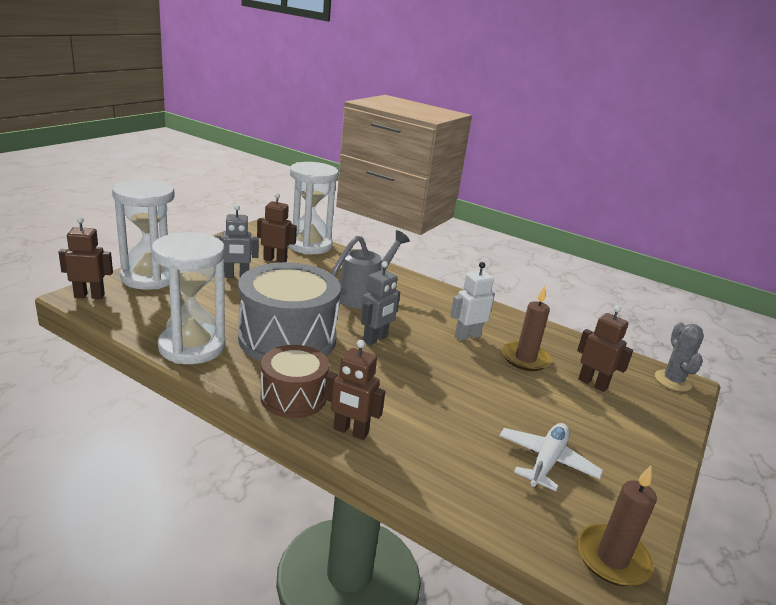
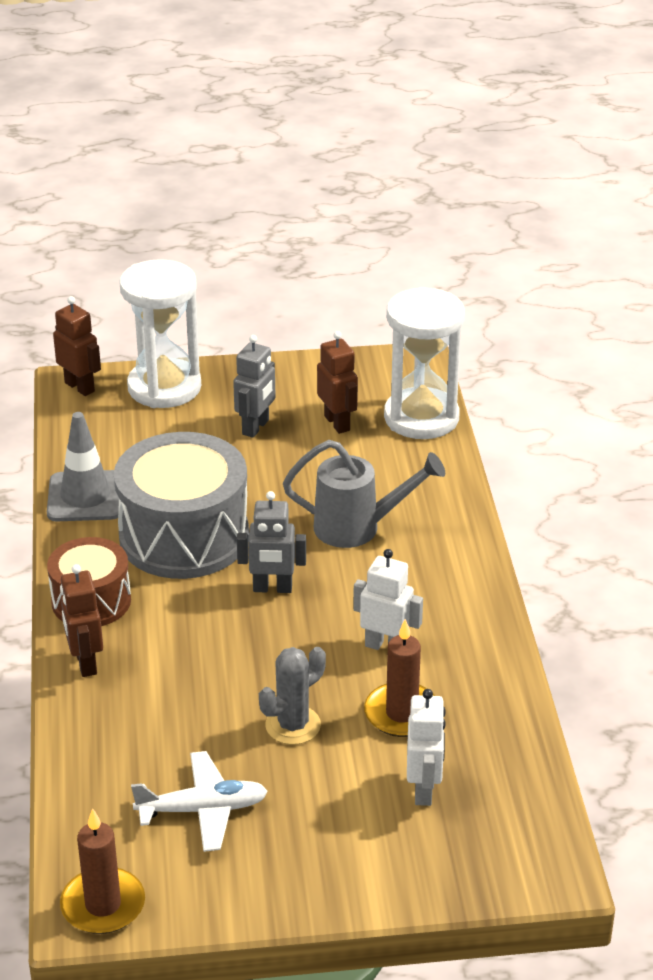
camera: 55 degrees right, 10 degrees up
white hourglass [151,232,226,364] -> grey traffic cone [47,412,119,521]
grey robot [215,205,259,278] -> grey robot turned 105 degrees counterclockwise [233,335,276,438]
brown robot [577,306,633,392] -> white robot [407,689,446,806]
grey cactus [655,322,704,391] -> grey cactus moved to [259,647,326,745]

